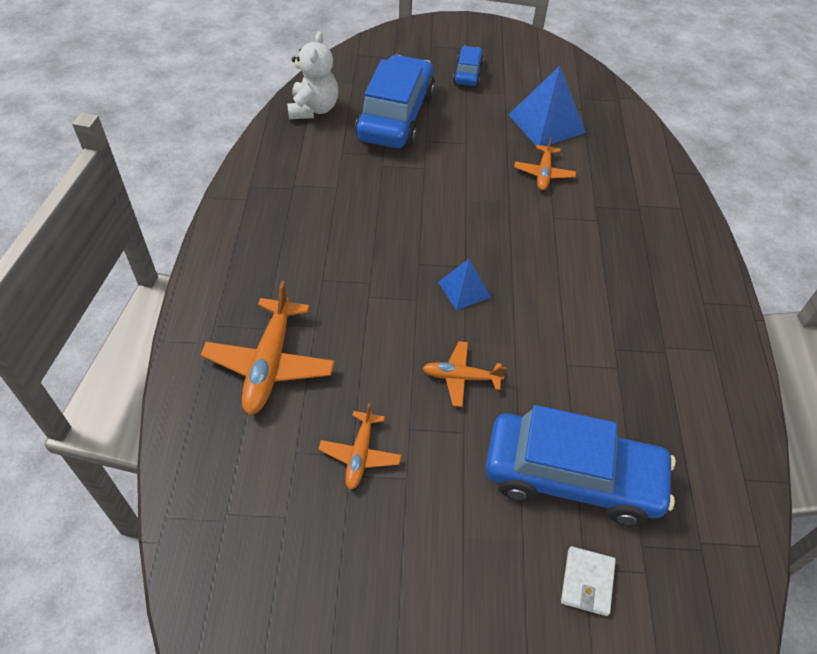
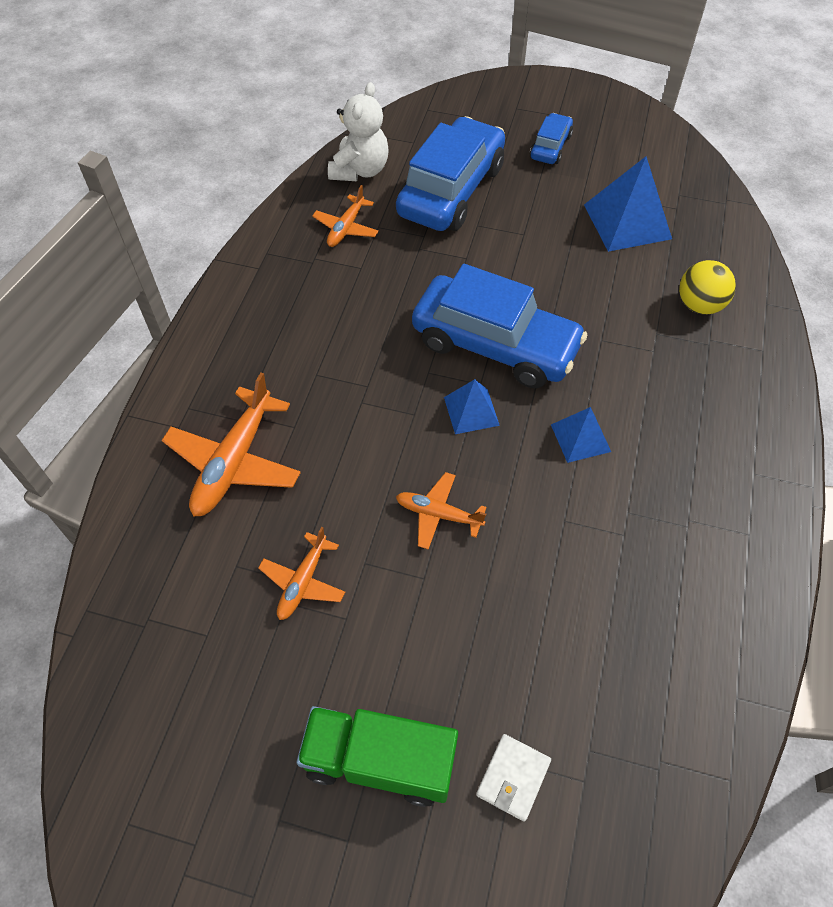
camera: 15 degrees right, 5 degrees up
blue car [485,405,676,526] -> blue car moved to [412,264,587,388]
orange plane [514,135,576,190] -> orange plane moved to [312,185,379,247]
none -> green truck [297,706,458,807]
none -> blue pyramid [551,407,611,463]
none -> yellow ball [679,260,736,315]

